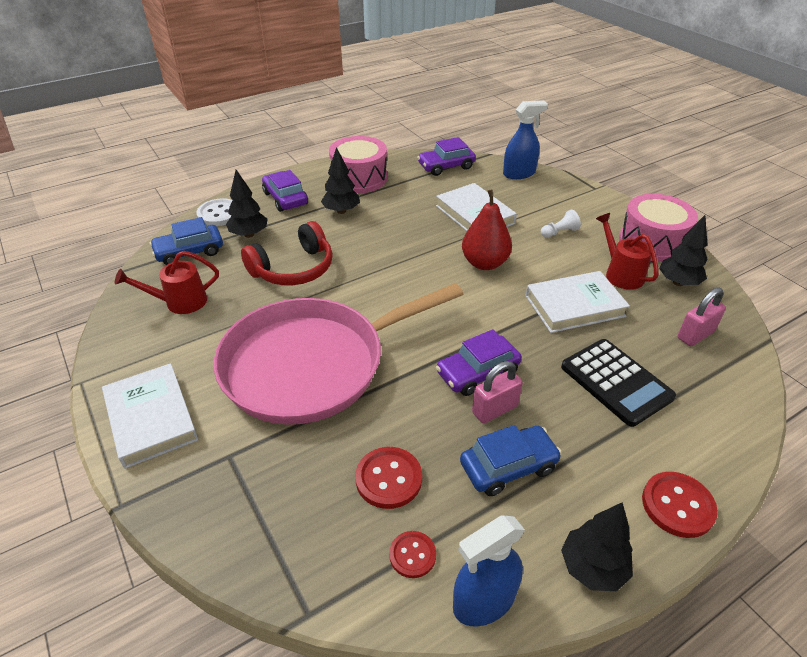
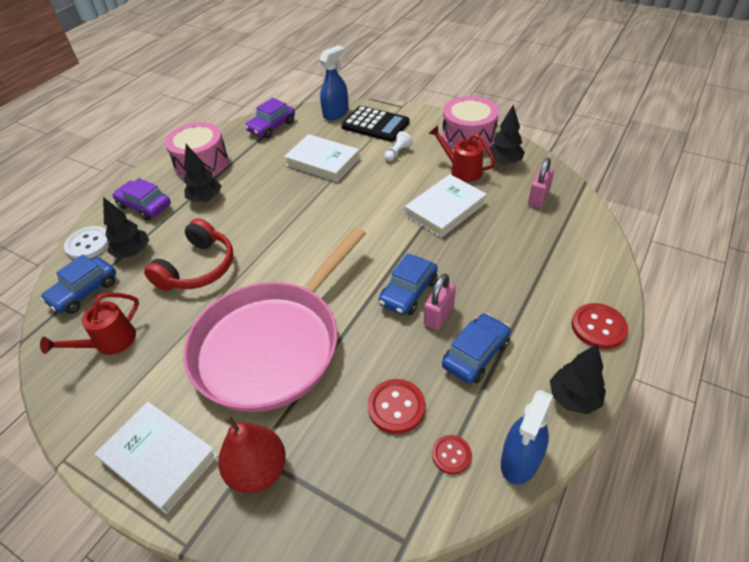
camera: 25 degrees left, 5 degrees up
purple car [436,329,522,396] -> blue car [378,253,438,315]
red pear [462,189,512,270] -> red pear moved to [218,415,286,493]
black calculator [561,339,676,427] -> black calculator moved to [341,106,409,142]

